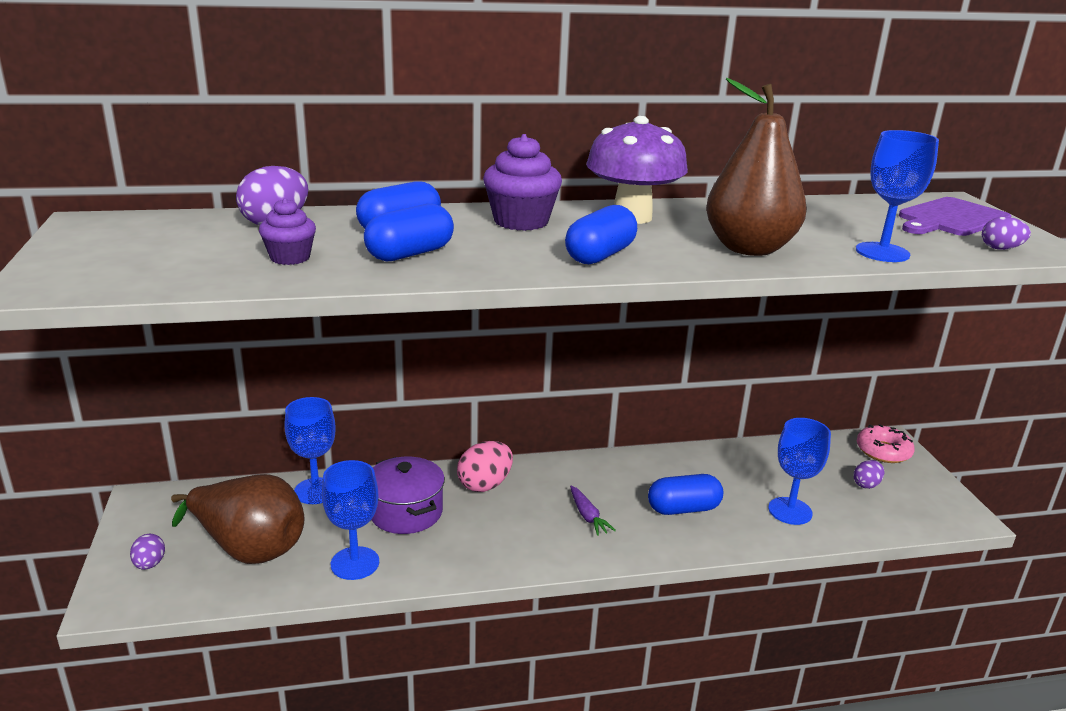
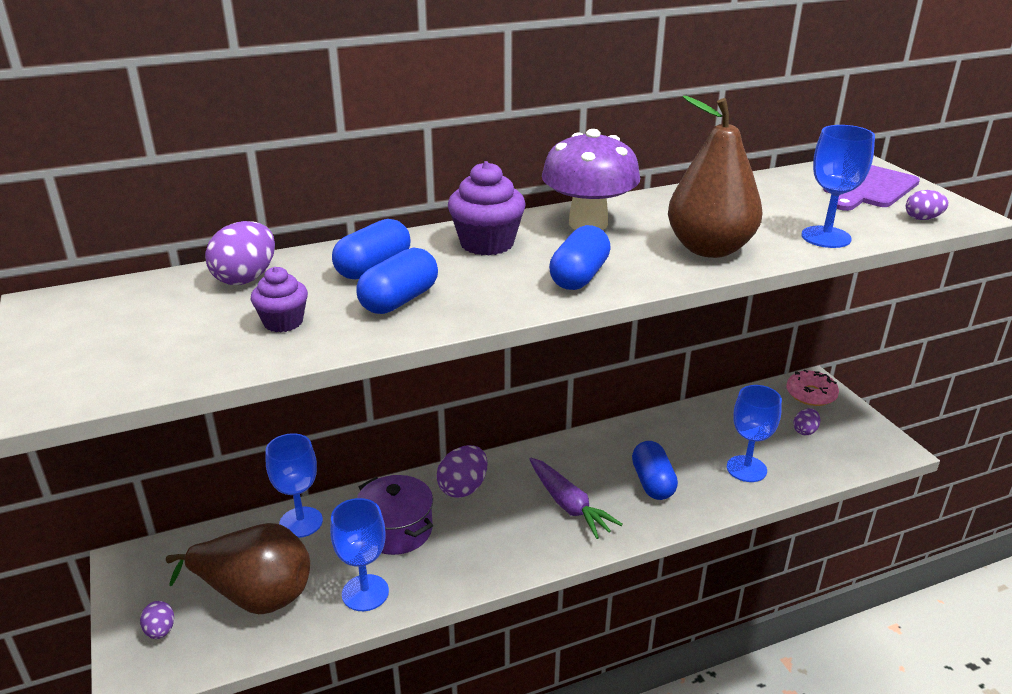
camera: 10 degrees left, 5 degrees up
pink egg [457,441,513,492] -> purple egg [436,445,488,498]
purple carrot [570,486,616,536] -> purple carrot [529,458,623,539], size x1.69
blue capsule [648,474,723,515] -> blue capsule turned 75 degrees counterclockwise [632,441,678,500]

